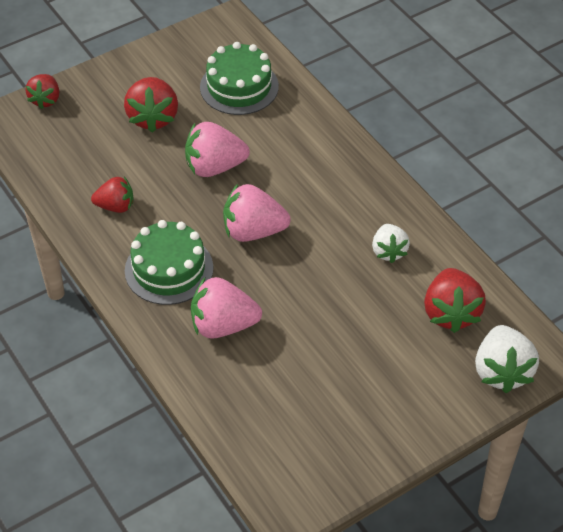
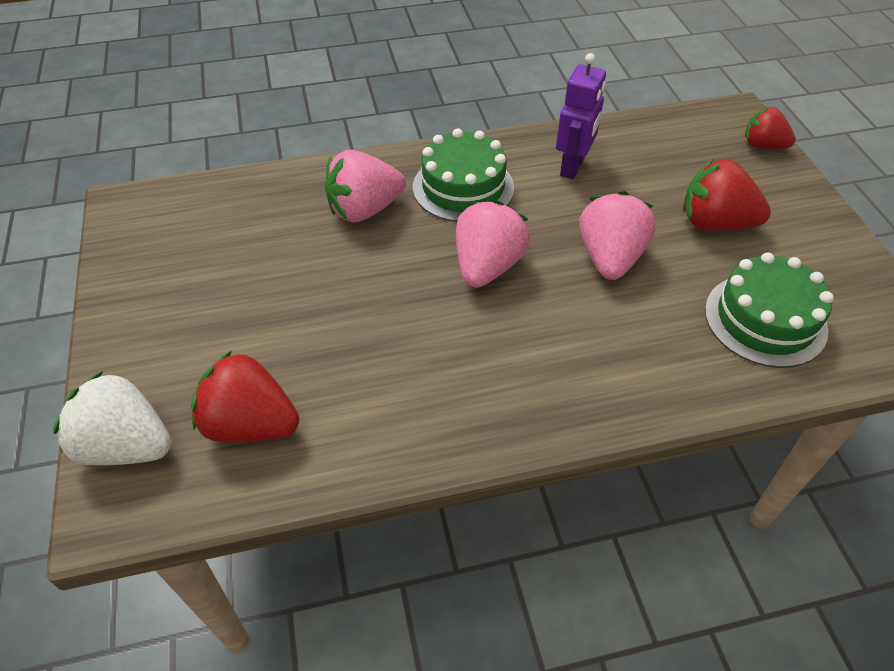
camera: 110 degrees right, 0 degrees up
red strawberry [91,177,133,213] -> purple robot [556,53,606,179]
pink strawberry [191,277,262,339] -> pink strawberry turned 135 degrees counterclockwise [324,150,406,223]
white strawberry [372,224,410,263] -> none

